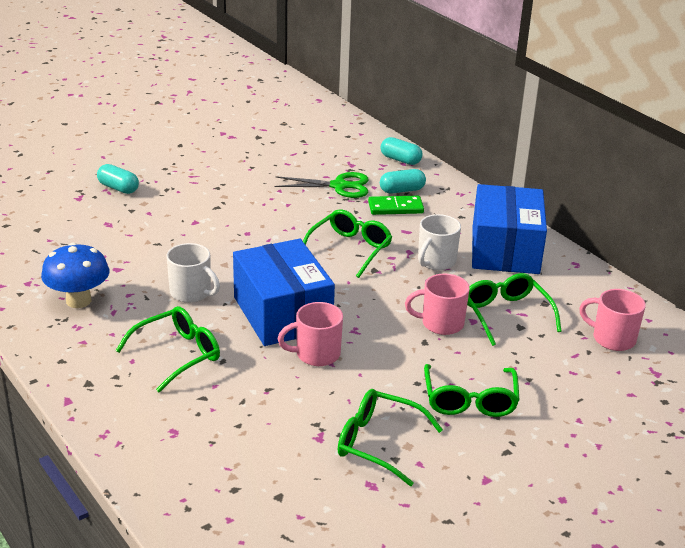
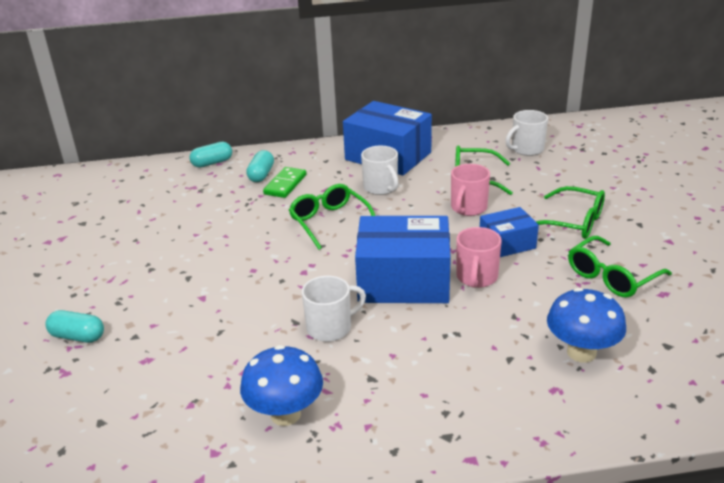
camera: 60 degrees left, 0 degrees up
turquoise capsule [97,164,139,194] -> turquoise capsule turned 45 degrees clockwise [45,310,104,343]
green glasses [115,306,220,393] -> none
green scissors [275,172,368,198] -> none
pink mug [579,289,646,351] -> white mug [505,110,548,156]
none -> blue box [480,207,539,257]
none -> blue mushroom [547,288,626,363]

